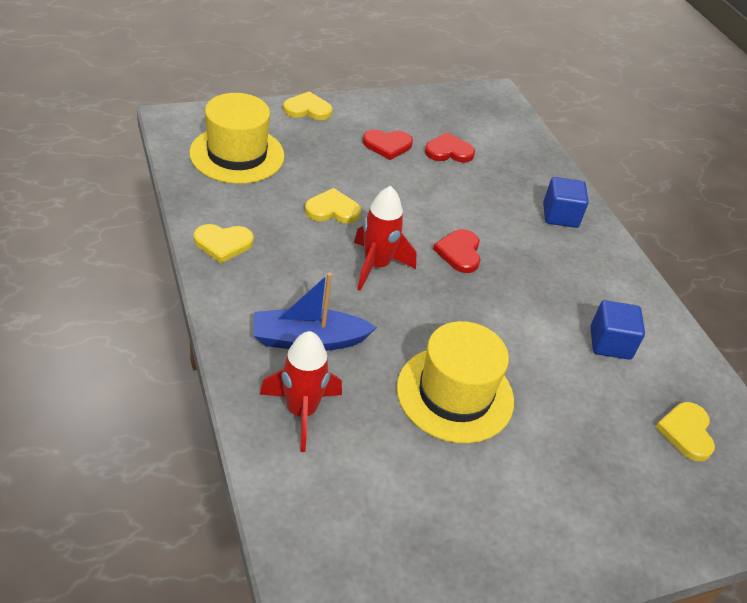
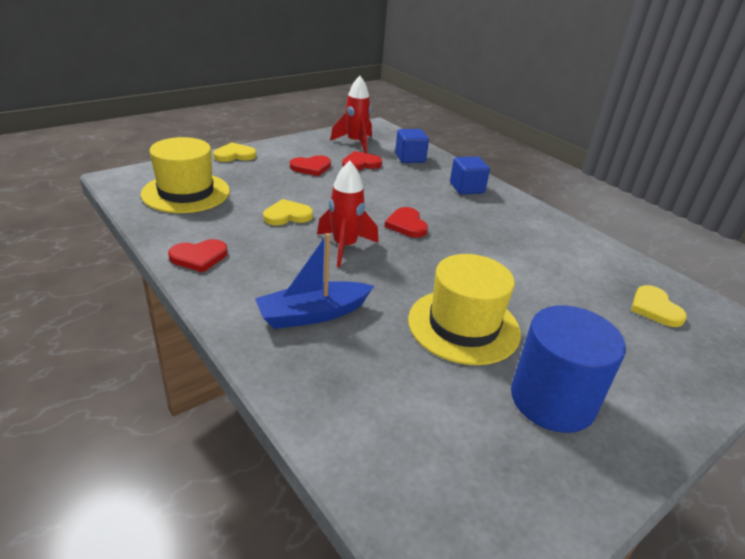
camera: 15 degrees left, 10 degrees down
yellow heart [194,224,254,263] -> red heart [168,239,228,272]
red rocket [260,331,342,452] -> red rocket moved to [330,76,372,153]
blue cube [590,300,645,360] -> blue cube moved to [395,129,429,163]
none -> blue cylinder [511,305,626,433]

